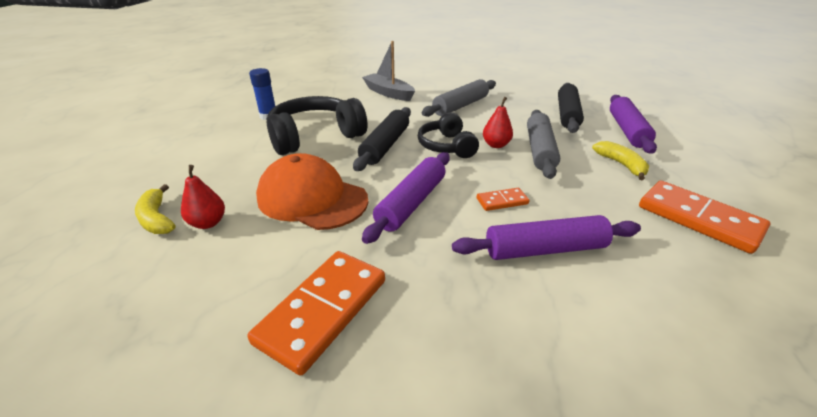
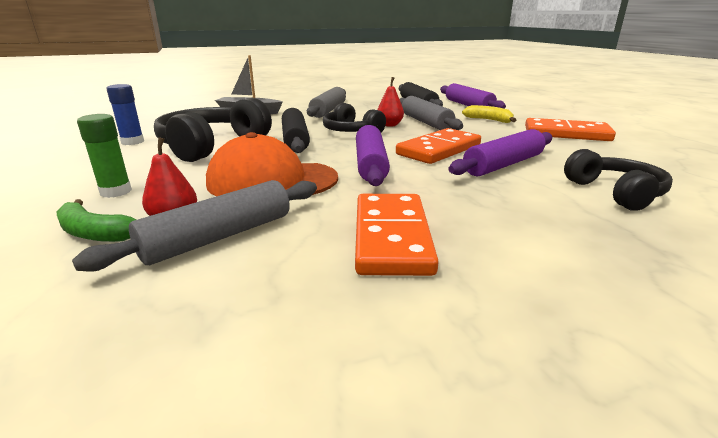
camera: 30 degrees left, 10 degrees down
yellow banana [135,184,176,234] -> green banana [57,199,137,242]
orange domino [477,188,530,211] -> orange domino [396,128,481,164], size x2.03
none -> grey rolling pin [72,180,317,272]
none -> green glue stick [77,114,132,198]
none -> black headphones [564,149,673,211]

